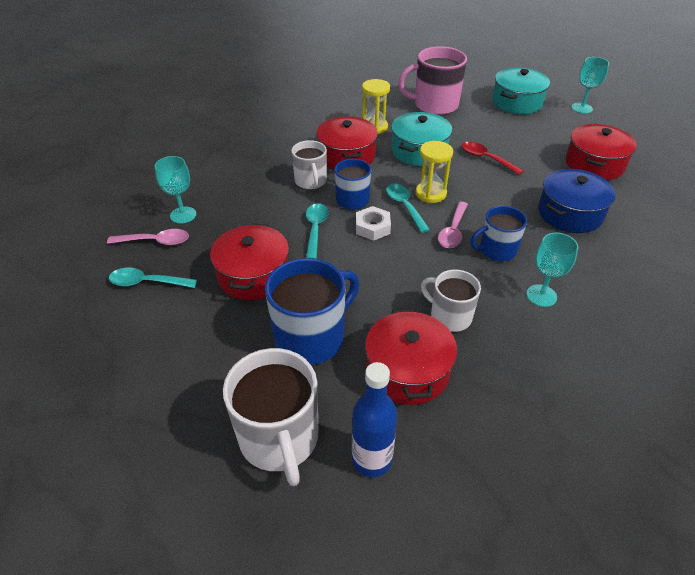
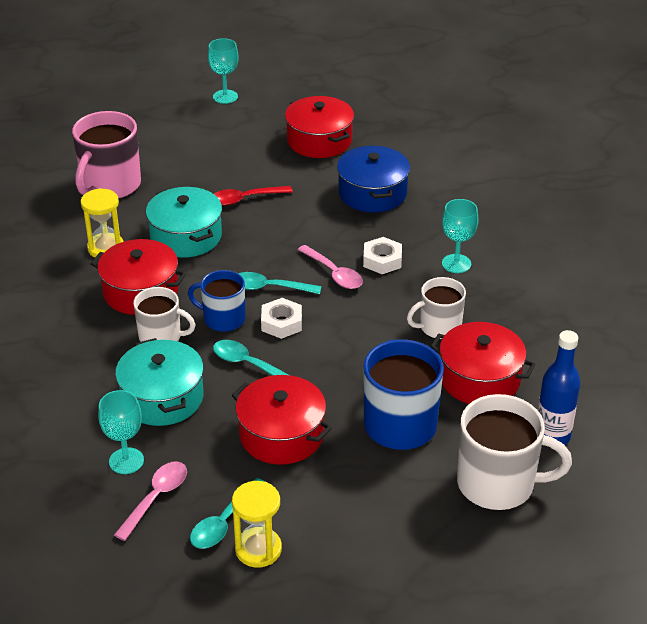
camera: 60 degrees left, 5 degrees down
yellow hourglass [416,141,453,203] -> yellow hourglass moved to [232,481,282,567]
blue mug [470,206,527,261] -> white nut [363,237,402,274]
turquoise pot [492,68,550,114] -> turquoise pot moved to [115,338,204,426]

